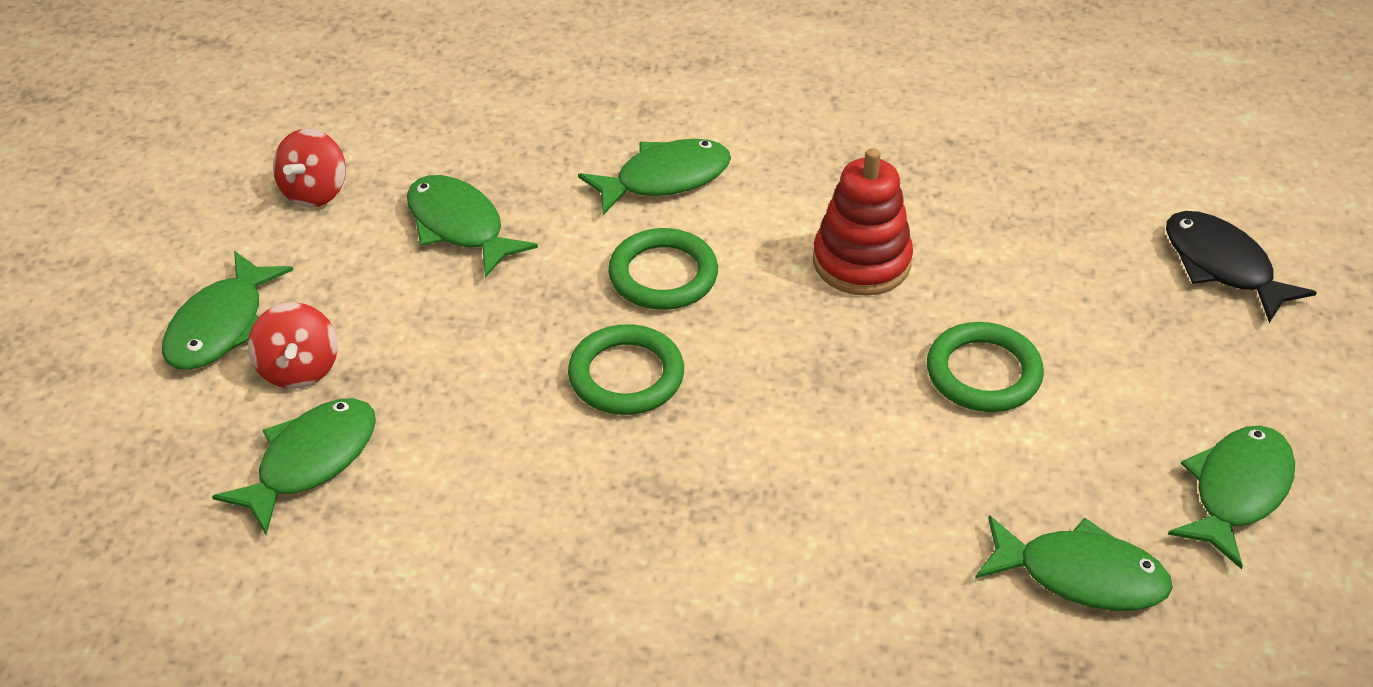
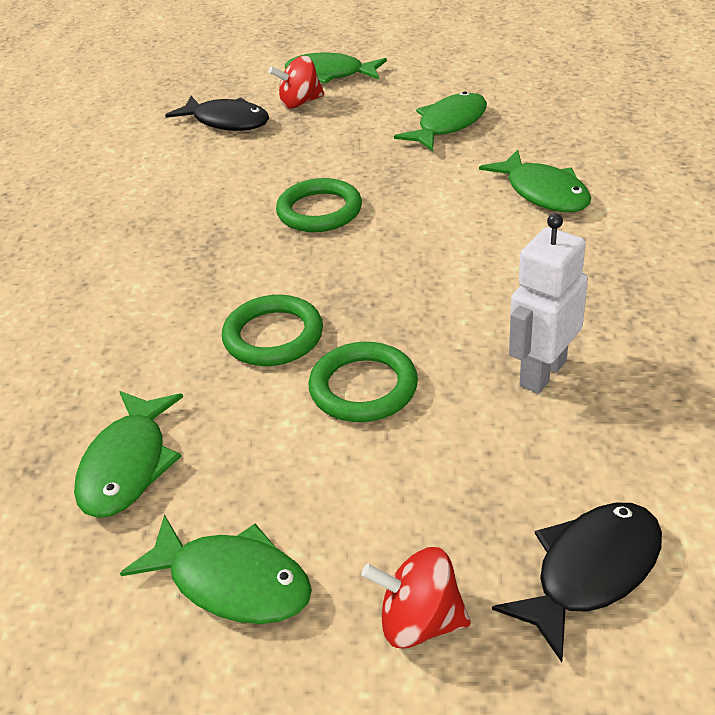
camera: 85 degrees right, 5 degrees down
green fish [212,398,376,535] -> black fish [165,96,269,131]
red spinning top [273,128,346,208] -> red spinning top moved to [361,547,471,649]
green ring [608,228,718,310] -> green ring moved to [222,295,323,366]
red stacking toy [813,148,913,296] -> none
none -> white robot [509,213,588,394]

